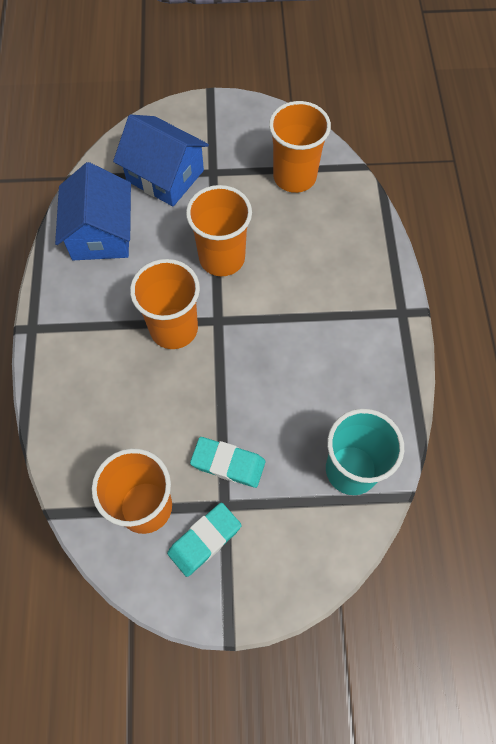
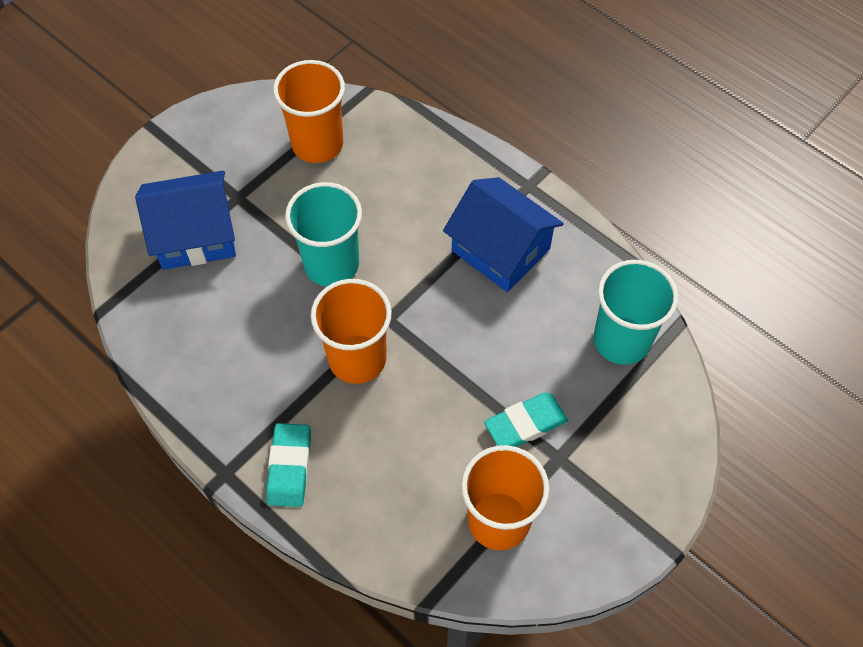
camera: 45 degrees left, 5 degrees down
blue house [55,162,131,260] -> blue house moved to [443,177,564,292]
turquoise eraser [167,503,242,577] -> turquoise eraser moved to [266,423,311,507]
orange cup [186,185,252,276] -> turquoise cup [285,182,362,287]

